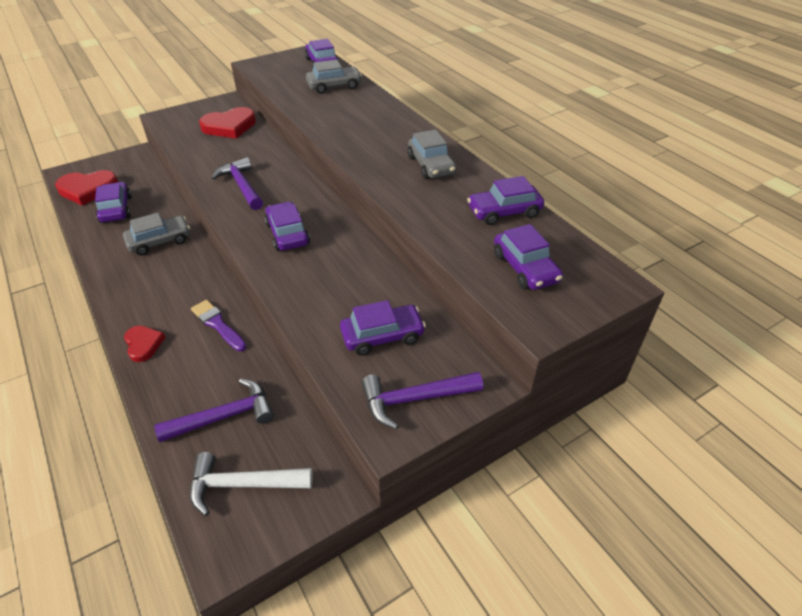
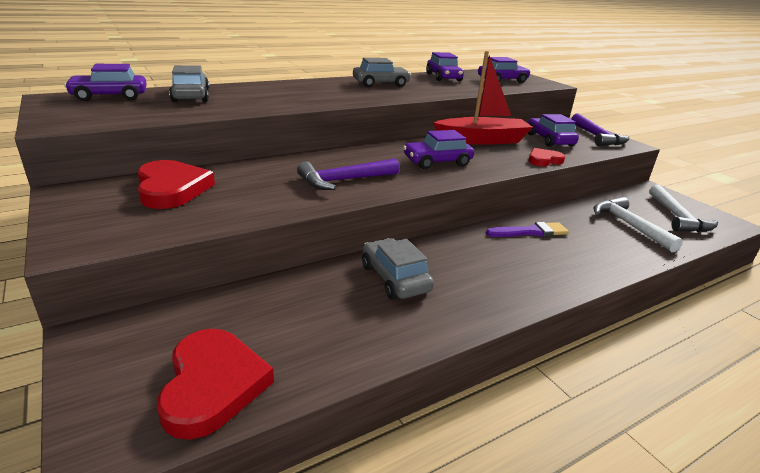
camera: 90 degrees left, 15 degrees down
purple car [95,182,132,223] -> none
red heart [124,326,166,362] -> red heart moved to [528,148,565,166]
purple hammer [154,379,274,442] -> white hammer [593,197,683,252]
purple brush [191,300,247,351] -> purple brush turned 150 degrees counterclockwise [486,222,569,237]
none -> red boat [433,51,533,145]

